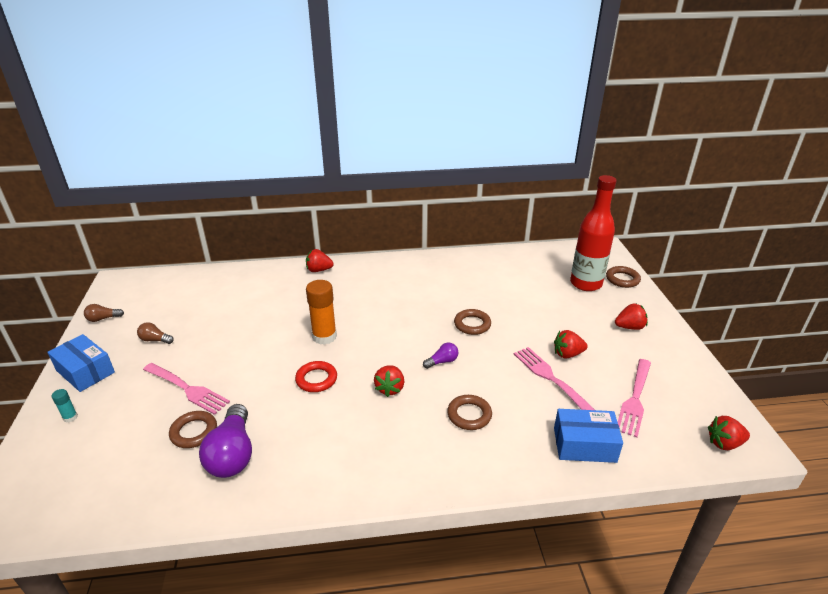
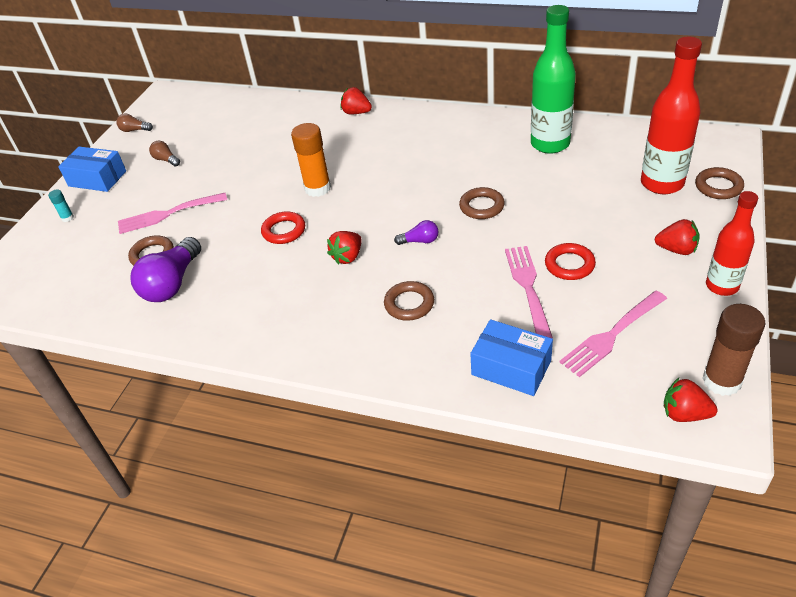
camera: 30 degrees right, 10 degrees up
blue box [47,334,115,392] -> blue box turned 45 degrees counterclockwise [58,147,126,192]
pink fork [143,363,230,415] -> pink fork turned 105 degrees clockwise [118,193,227,234]
red strawberry [554,330,588,359] -> red ring [545,243,596,280]
none -> green bottle [531,5,576,154]
none -> brown glue stick [702,304,765,396]
none -> red bottle [706,191,758,296]

